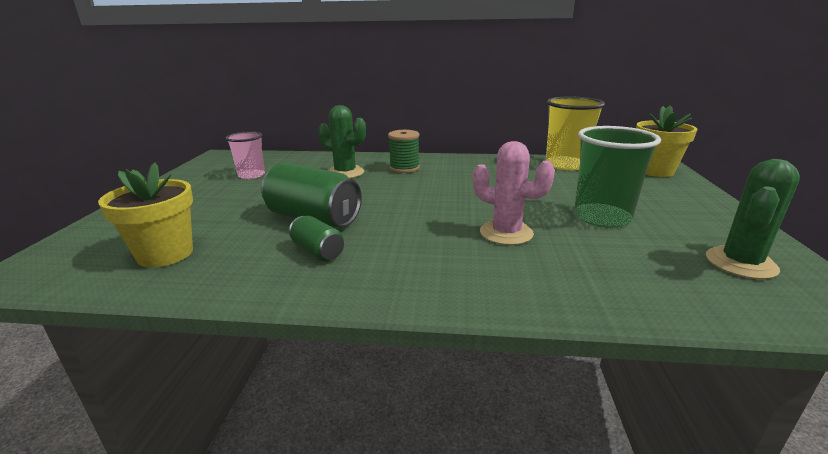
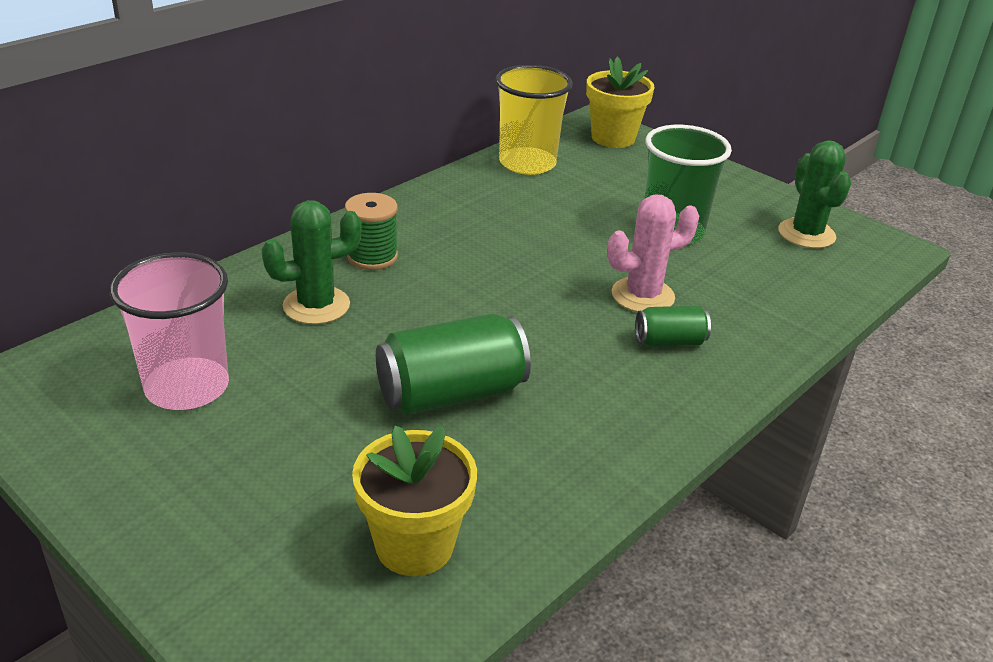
camera: 55 degrees left, 10 degrees up
pink cup [226,131,265,179] -> pink cup [110,252,229,410], size x1.60
green can [289,216,344,261] -> green can moved to [635,306,711,347]

